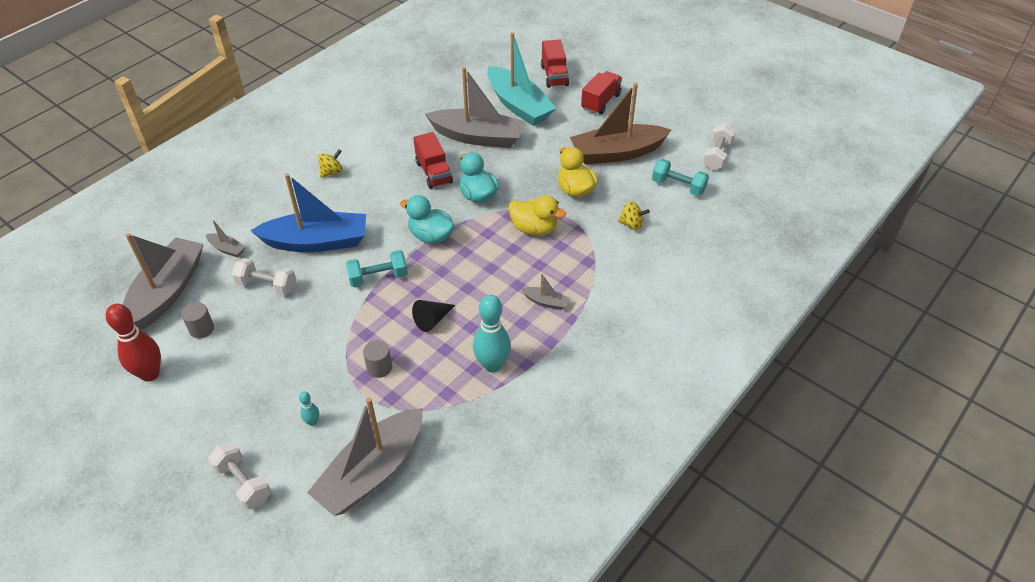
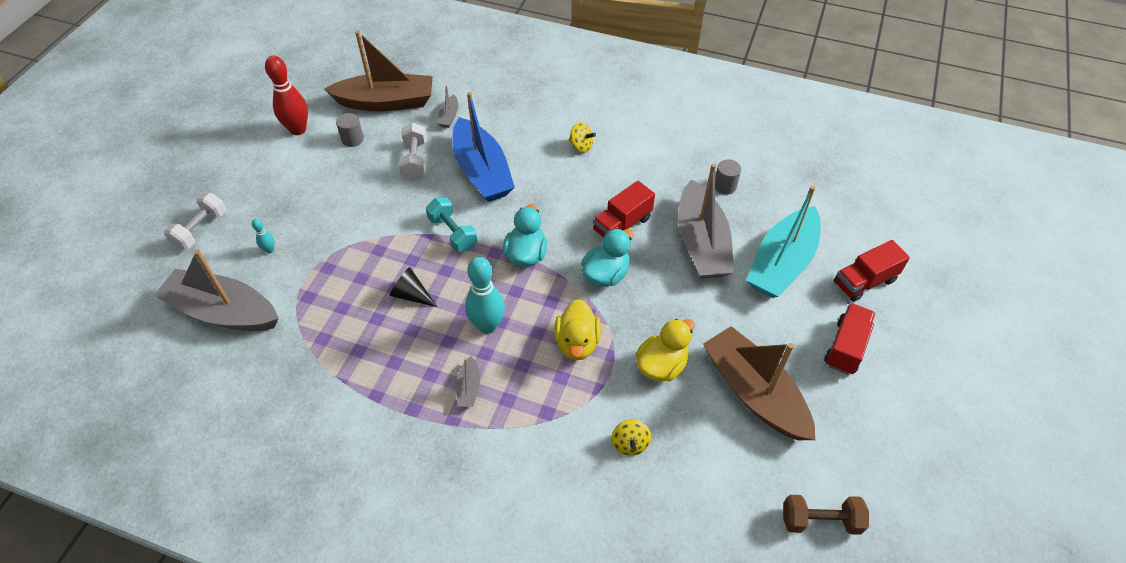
camera: 70 degrees right, 5 degrees up
grey boat [123,233,204,330] -> brown boat [324,30,433,111]
grey cylinder [363,340,392,378] -> grey cylinder moved to [715,159,741,194]
turquoise bowling pin [473,295,511,373] -> turquoise bowling pin moved to [465,257,505,334]
red truck [581,71,622,114] -> red truck turned 75 degrees counterclockwise [824,303,876,375]
turquoise dumbbell [652,159,709,196] -> none
white dumbbell [702,123,736,170] -> brown dumbbell [783,495,869,535]

